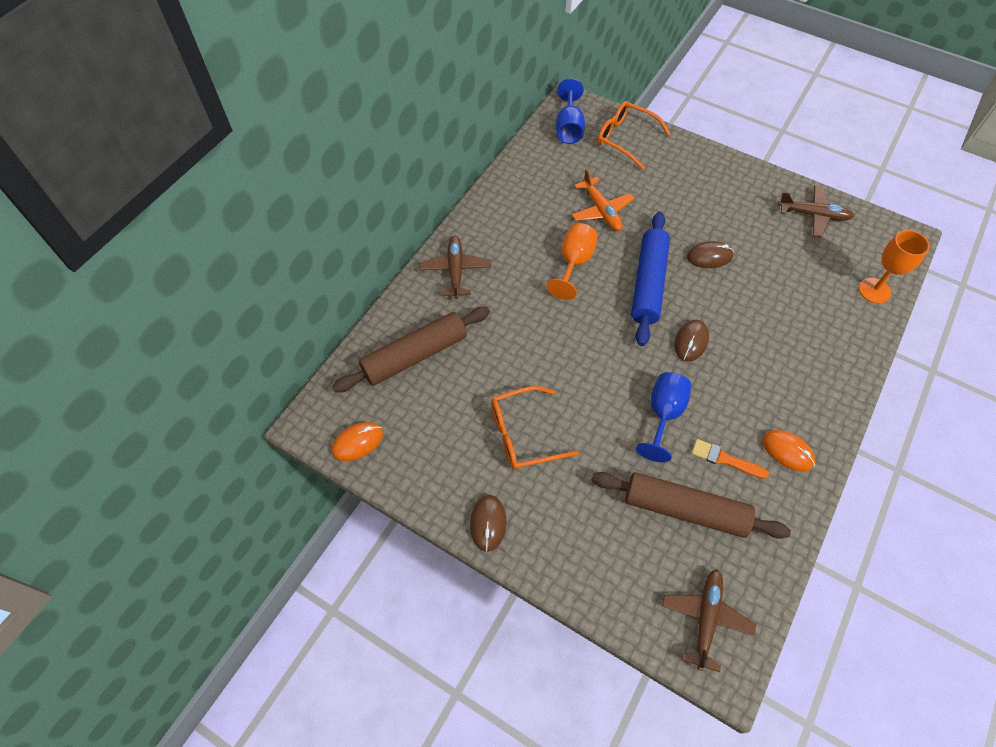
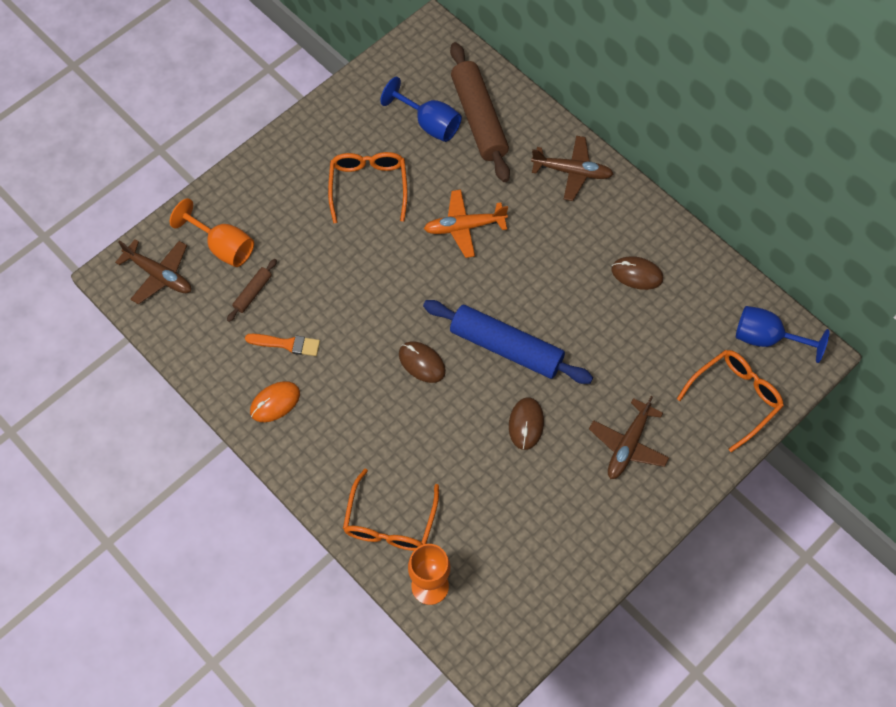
camera: 105 degrees right, 5 degrees up
orange mouse [331,422,383,461] -> none
brown mouse [470,495,507,552] -> brown mouse moved to [611,256,663,290]
orange goblet [546,223,598,300] -> orange goblet moved to [170,198,254,267]
orange plane [571,169,634,231] -> orange plane moved to [424,190,508,258]
brown rolling pin [592,472,791,539] -> brown rolling pin [227,259,277,322], size x0.45
blue goblet [636,372,691,462] -> blue goblet moved to [380,77,462,142]
orange brush [691,439,769,479] -> orange brush turned 60 degrees clockwise [245,334,320,356]
brown plane [778,185,854,238] -> brown plane moved to [589,396,669,479]
none -> orange glasses [343,469,439,551]

